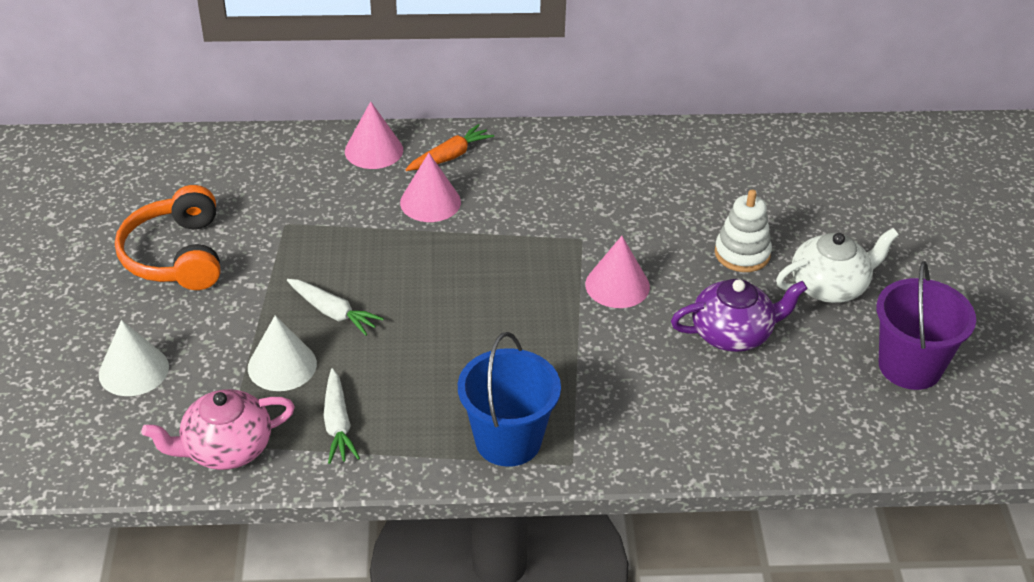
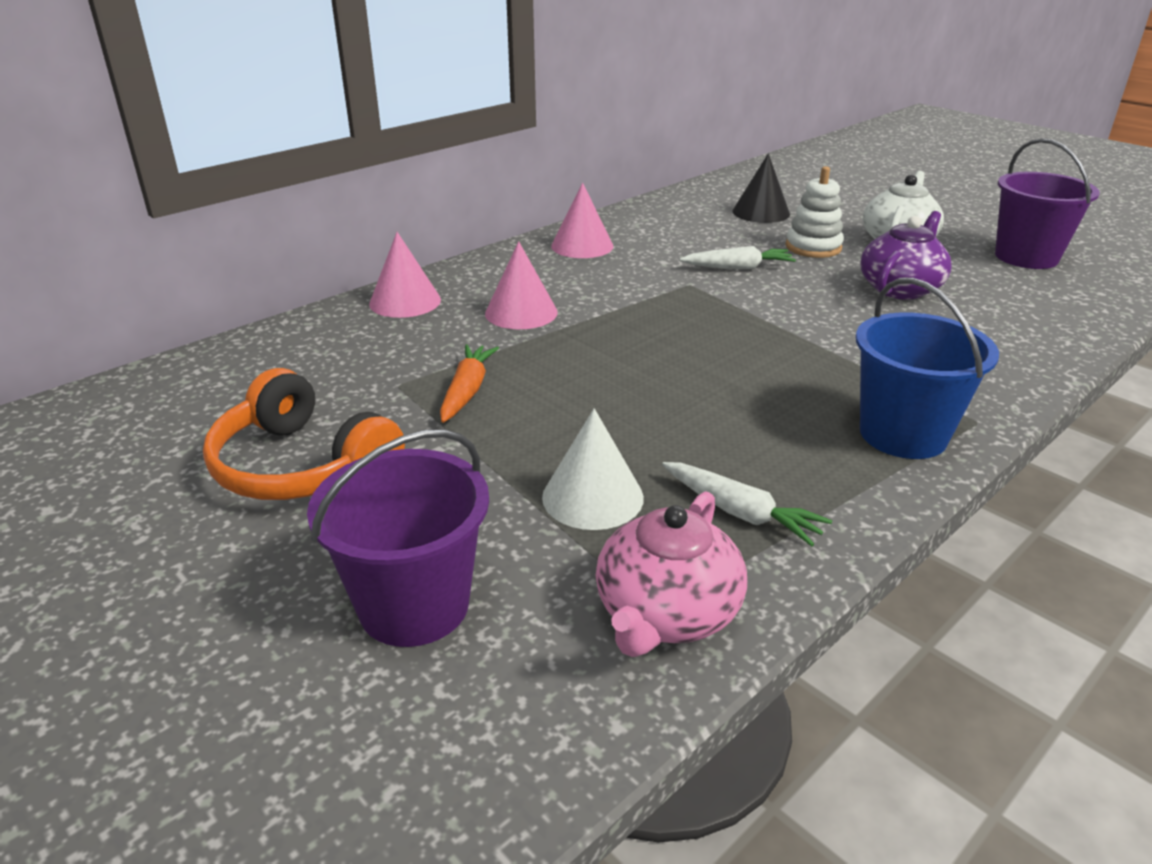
camera: 40 degrees left, 10 degrees down
white cone [99,320,169,396] -> purple bucket [307,429,489,647]
white carrot [287,279,384,336] -> white carrot moved to [679,246,796,270]
orange carrot [405,124,494,171] -> orange carrot moved to [440,344,499,423]
pink cone [585,236,650,308] -> pink cone moved to [551,183,613,258]
none -> black cone [732,153,790,223]

